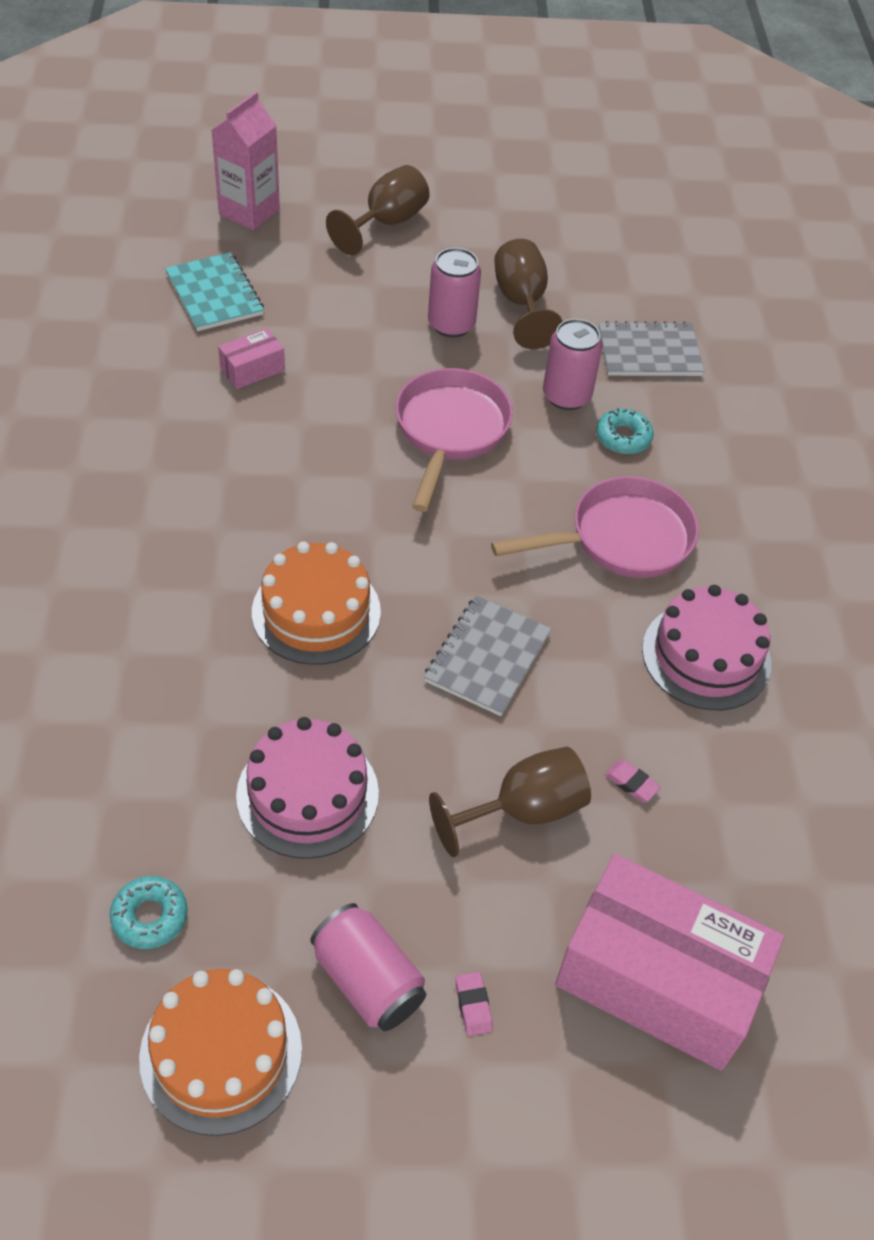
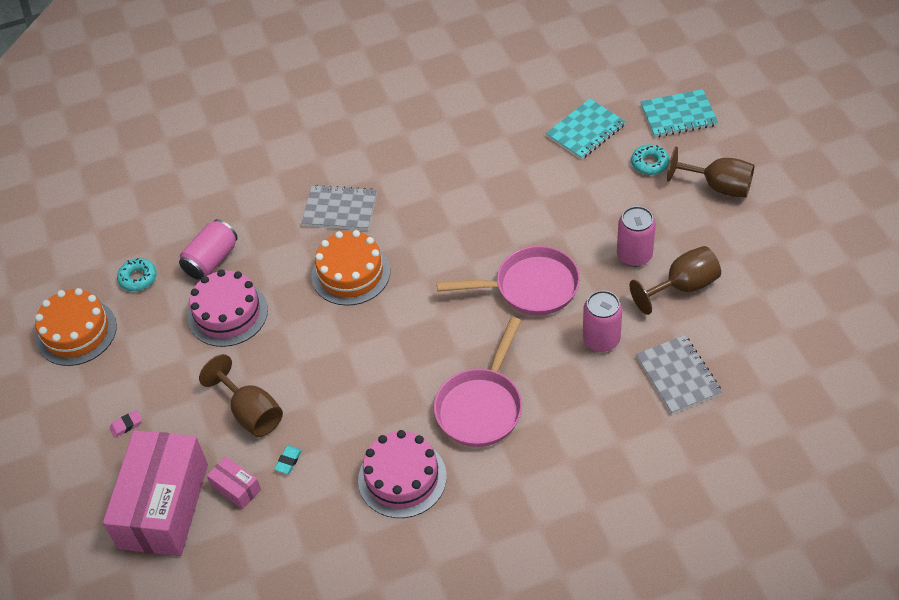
camera: 80 degrees right, 0 degrees up
pink carton [212,92,280,230] -> turquoise notebook [640,89,718,137]
pink box [218,328,285,389] -> pink box moved to [207,456,261,509]
pink can [310,903,426,1031] -> pink can moved to [179,219,238,280]
grey notebook [424,595,551,716] -> grey notebook moved to [302,185,377,230]
pink pan [491,476,699,578] -> pink pan turned 60 degrees clockwise [434,317,522,447]
turquoise donut [596,408,654,454] -> turquoise donut moved to [631,145,669,175]
pink eraser [605,760,661,802] -> turquoise eraser [274,446,302,474]

